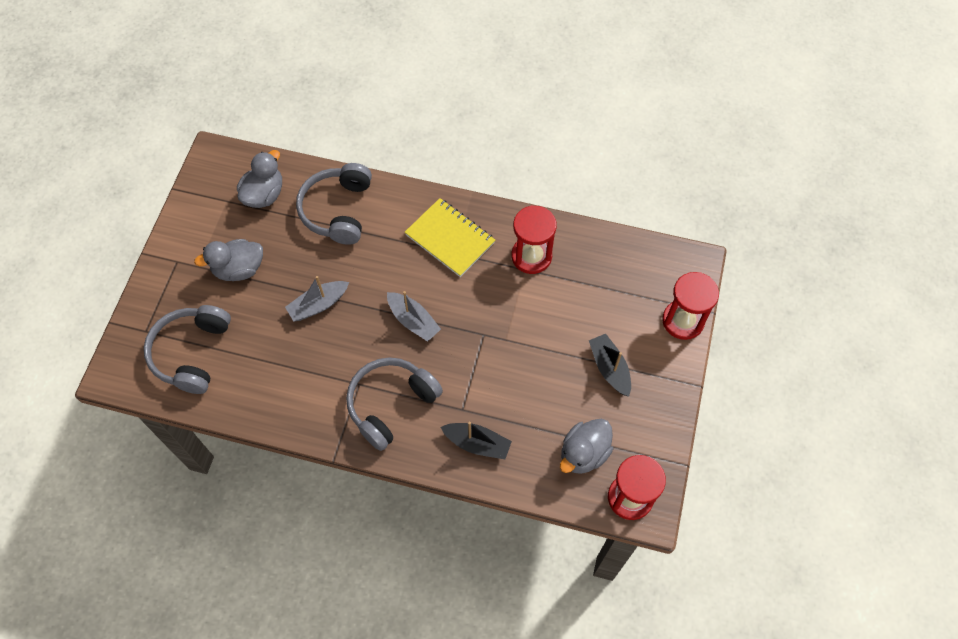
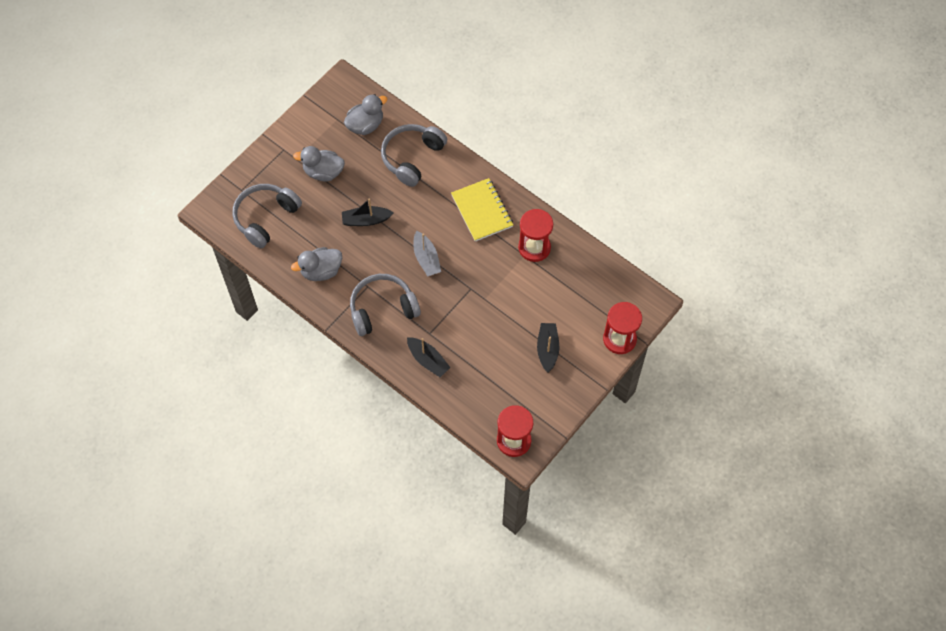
camera: 25 degrees right, 0 degrees up
grey boat [285,276,349,322] -> black boat [342,198,394,226]
grey duck [560,419,613,474] -> grey duck moved to [291,247,342,281]

